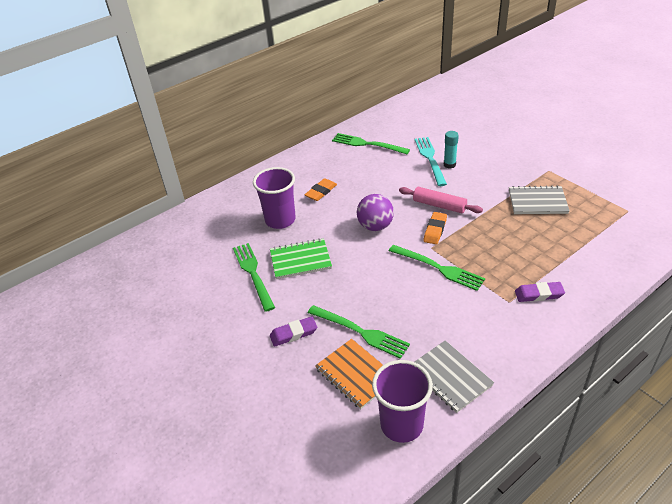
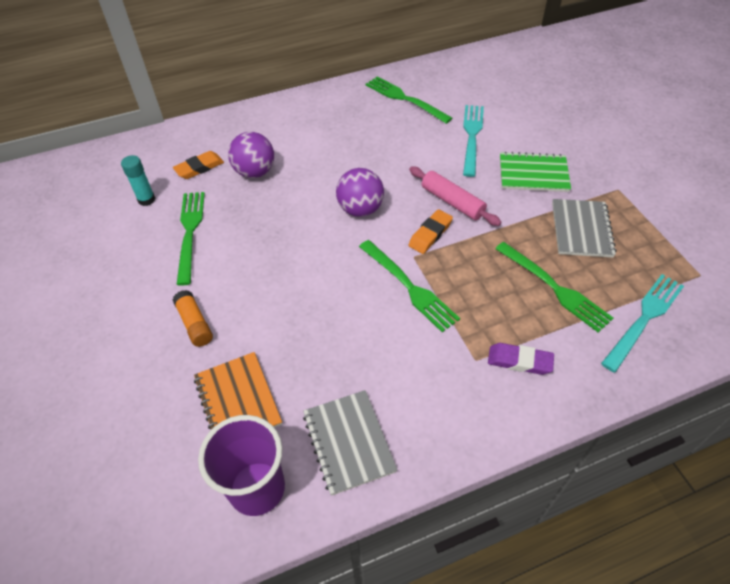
camera: 15 degrees right, 10 degrees up
purple cup [253,167,296,229] -> purple ball [228,132,274,178]
green notebook [270,238,332,279] -> green notebook moved to [500,152,571,192]
purple eraser [270,316,317,347] -> orange glue stick [173,290,213,347]
orange eraser [304,178,337,201] -> orange eraser moved to [173,151,224,179]
green fork [308,305,410,359] -> green fork moved to [495,242,613,333]
turquoise glue stick [444,131,459,169] -> turquoise glue stick moved to [121,155,156,206]
grey notebook [509,185,570,214] -> grey notebook turned 75 degrees clockwise [552,199,617,258]
none -> turquoise fork [601,274,684,373]

